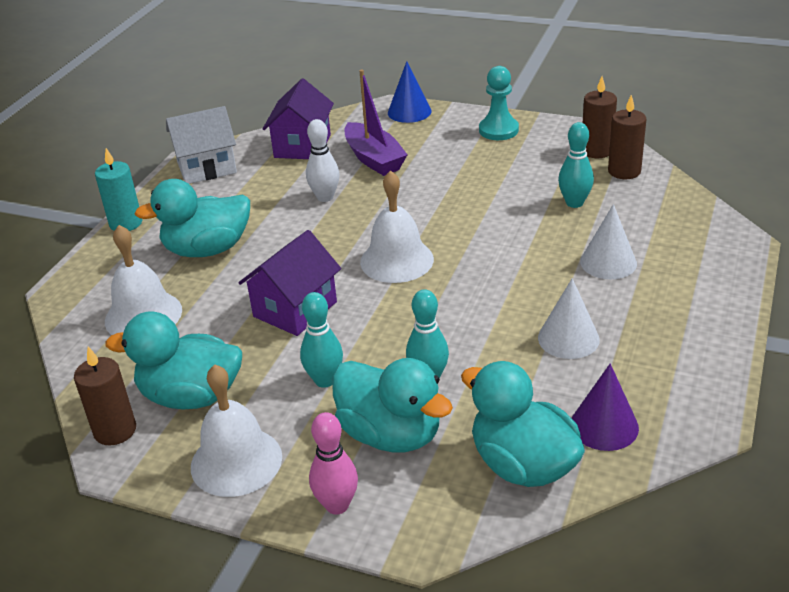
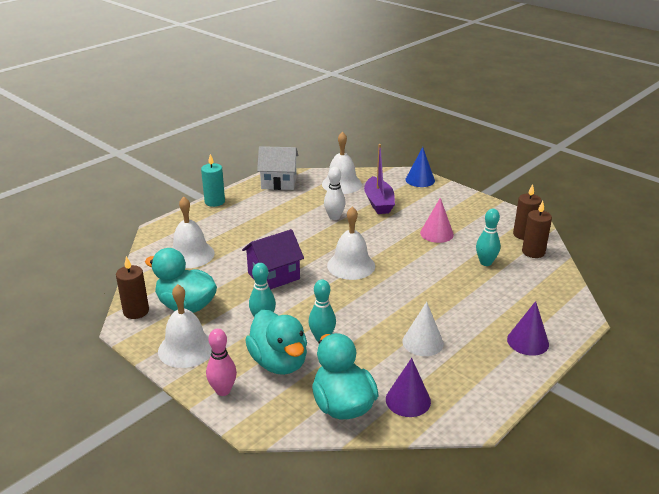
camera: 20 degrees right, 5 degrees down
turquoise duck [135,179,250,257] -> none
purple house [263,78,334,159] -> white bell [322,132,362,194]
turquoise pawn [479,66,519,140] -> none
white cone [580,204,637,279] -> none
none -> pink cone [420,198,454,243]
none -> purple cone [507,301,549,356]

